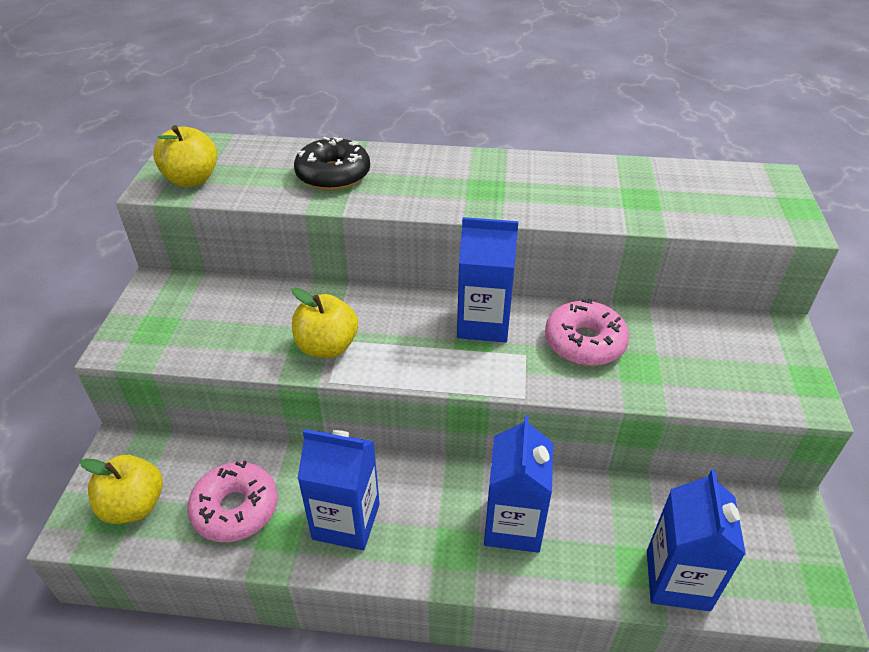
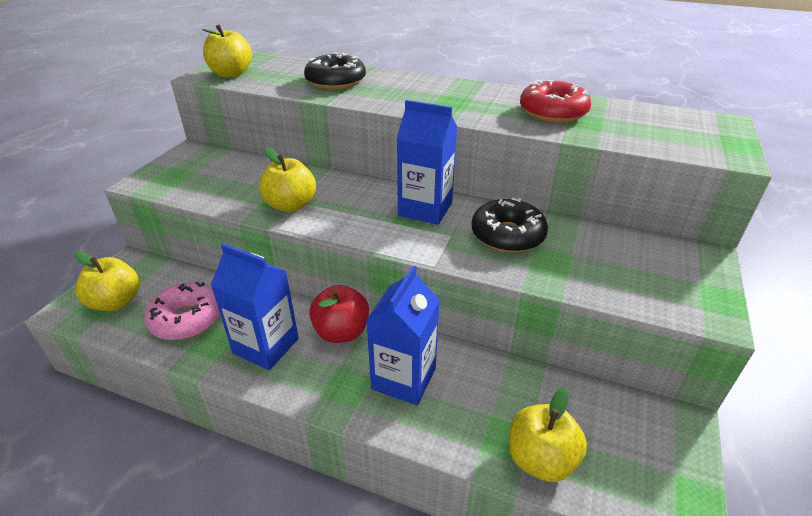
camera: 15 degrees right, 5 degrees down
pink donut [545,298,629,366] -> black donut [471,198,548,253]
blue carton [647,469,746,611] -> yellow apple [509,388,587,482]
none -> red apple [309,285,369,343]
none -> red donut [520,80,591,123]

